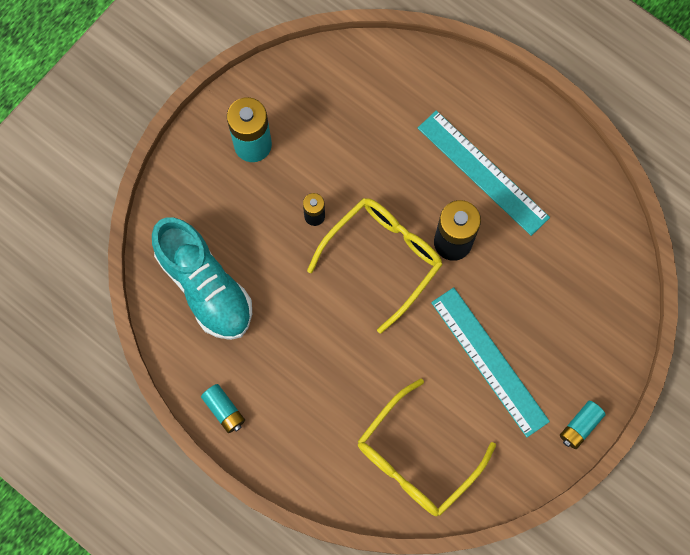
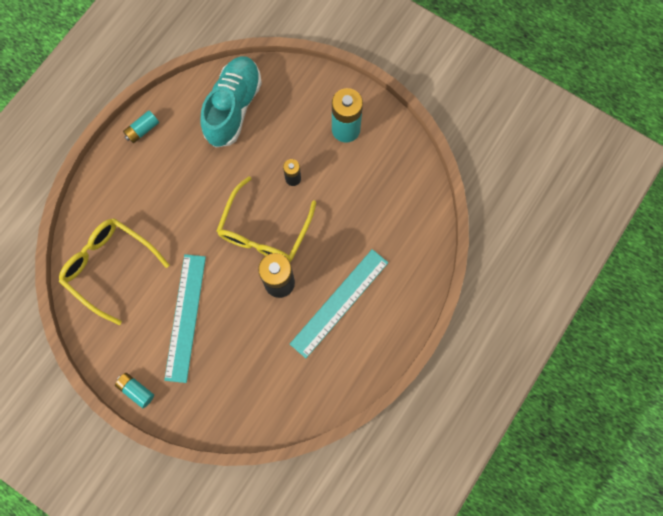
camera: 85 degrees right, 0 degrees up
turquoise shoe [152,217,252,340] -> turquoise shoe turned 150 degrees clockwise [201,56,262,148]
yellow glasses [307,198,443,333] -> yellow glasses turned 75 degrees clockwise [217,176,316,262]
turquoise ruler [431,287,550,437] -> turquoise ruler turned 45 degrees counterclockwise [164,254,206,383]

